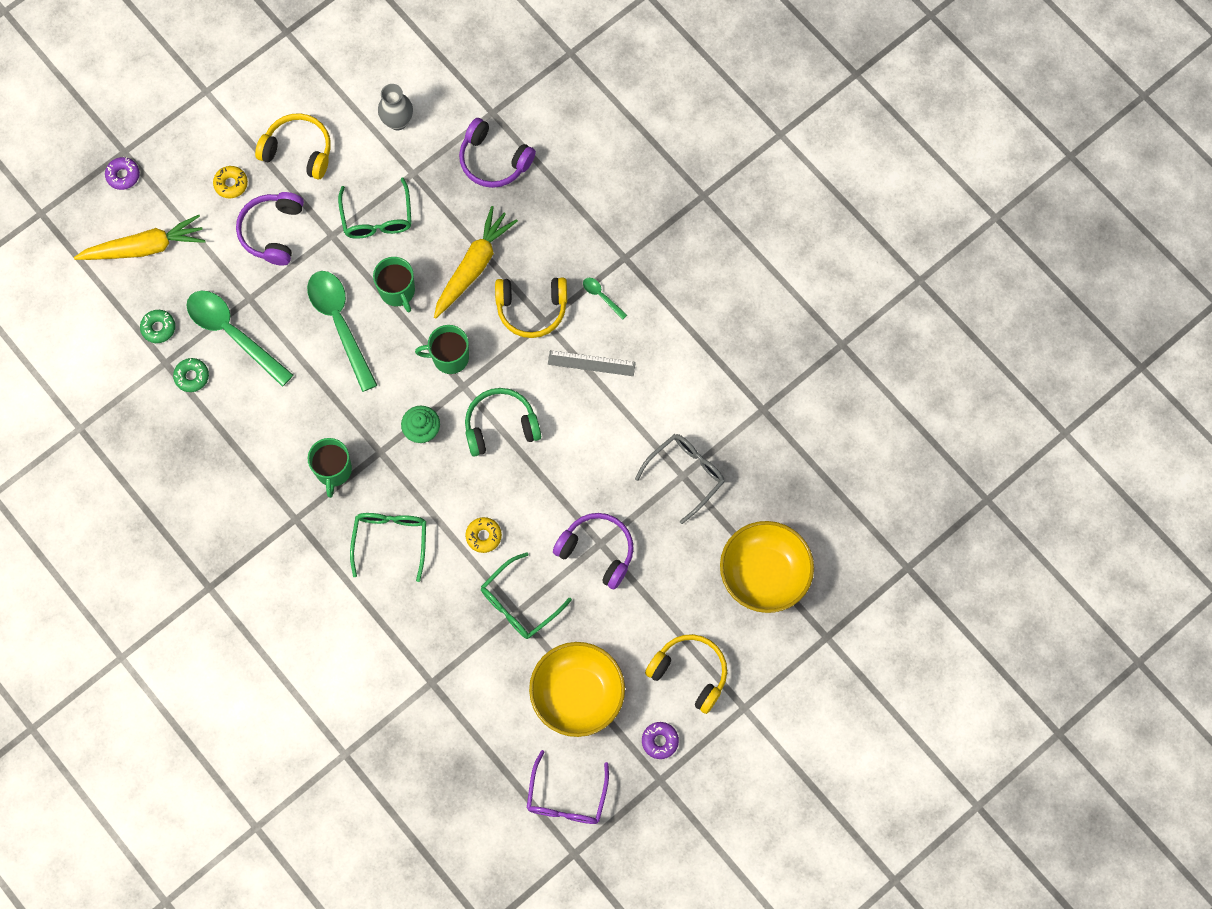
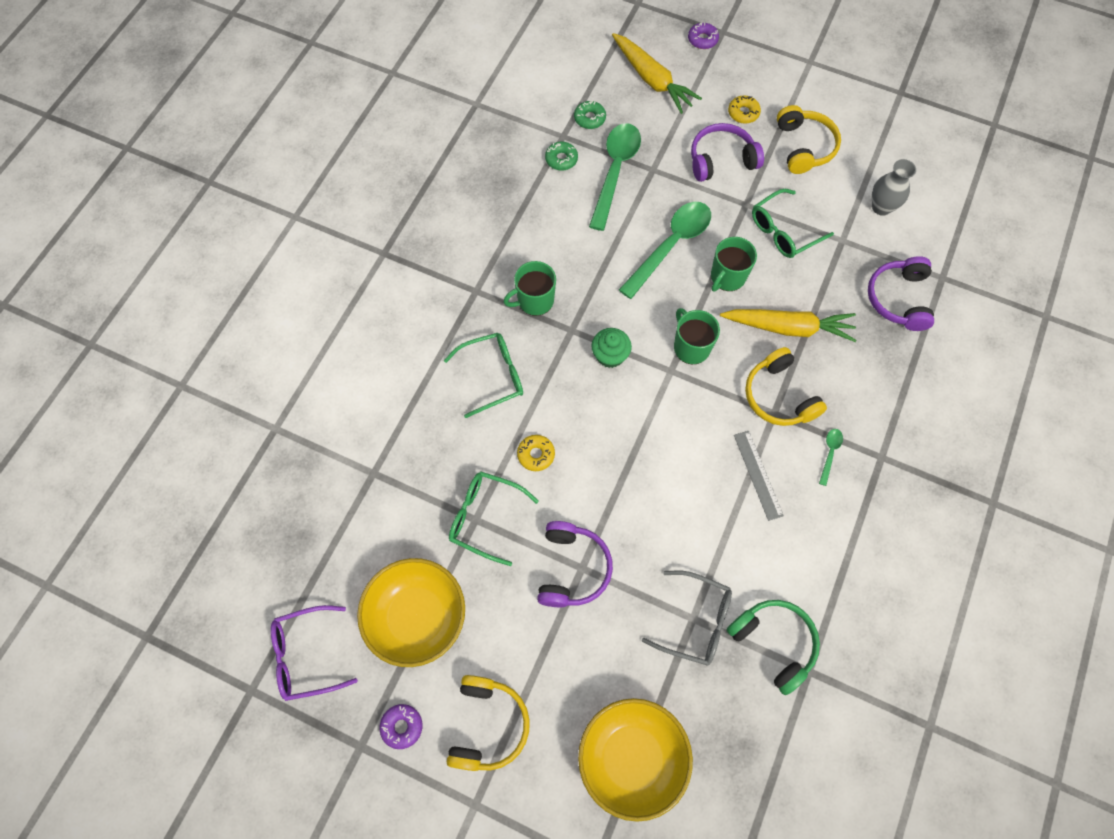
camera: 65 degrees right, 5 degrees down
green headphones [465,388,541,457] -> green headphones moved to [727,600,820,695]

